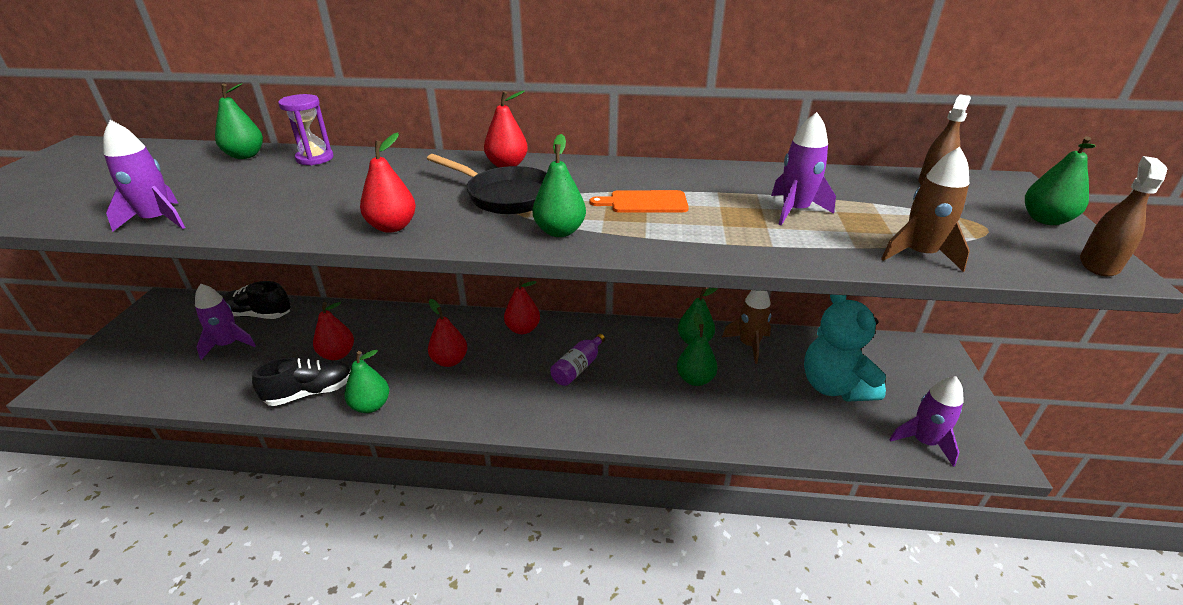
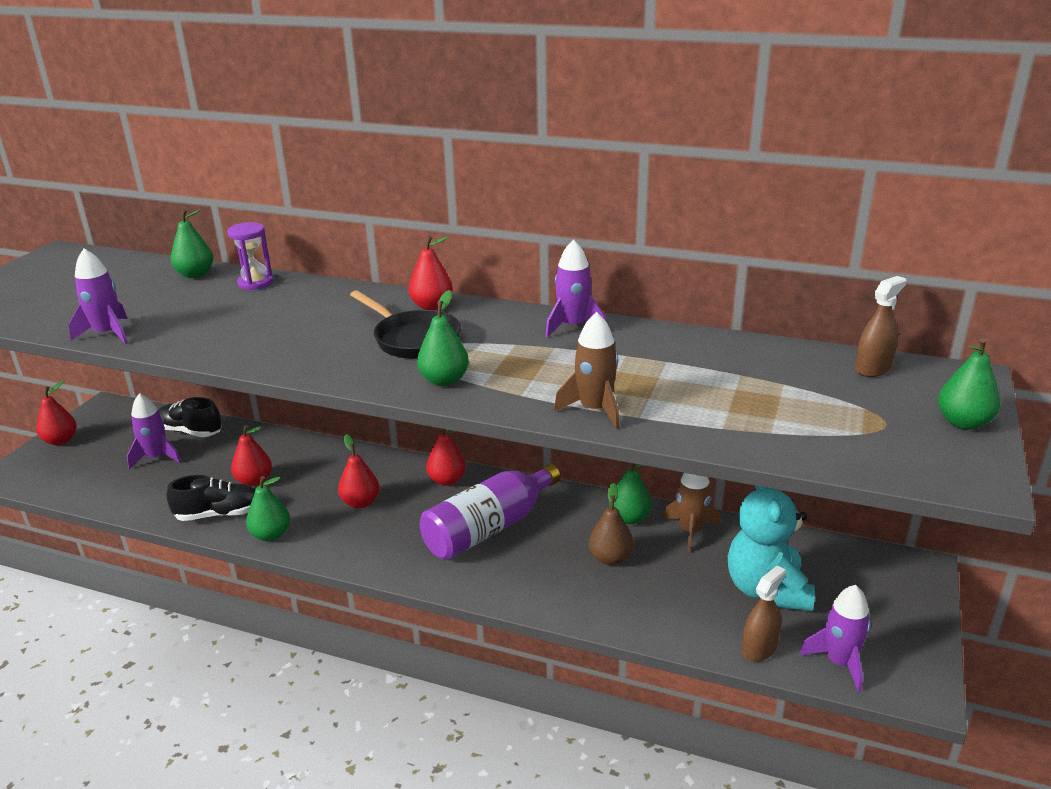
camera: 15 degrees right, 5 degrees down
red pear [360,132,416,233] -> red pear moved to [36,381,77,445]
purple bottle [550,334,605,386] -> purple bottle [420,464,560,560], size x1.95
orange cutting board [590,190,689,213] -> none
green pear [677,313,718,386] -> brown pear [589,483,633,565]
purple rocket [771,112,836,225] -> purple rocket moved to [545,240,606,337]
brown rocket [881,147,970,272] -> brown rocket moved to [554,312,620,429]
brown spray bottle [1080,156,1168,277] -> brown spray bottle moved to [742,565,786,662]

